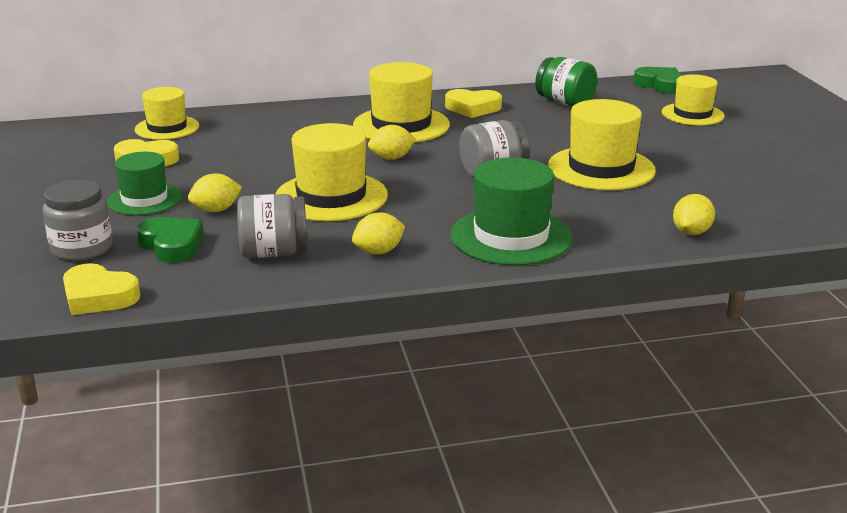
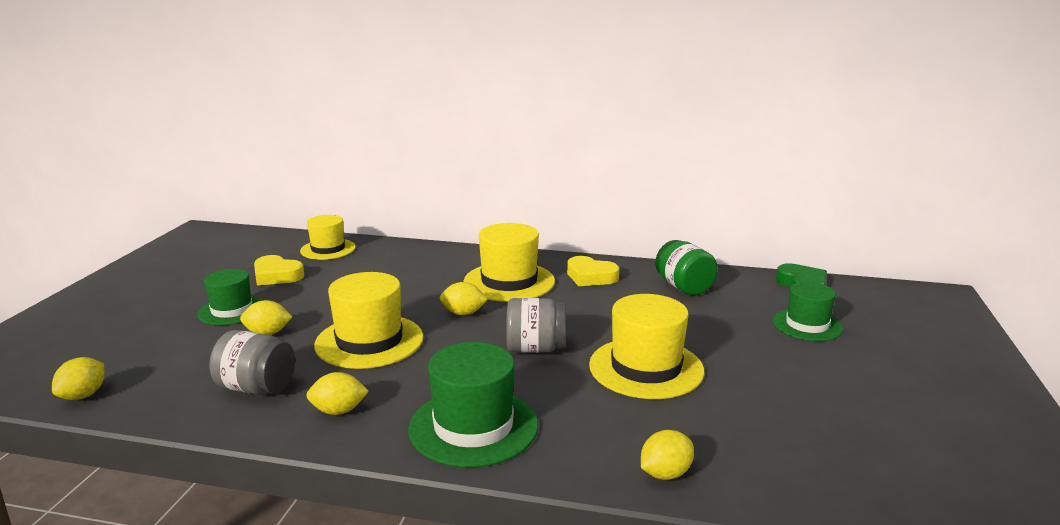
camera: 25 degrees right, 5 degrees down
grey jar [43,179,113,261] -> none
yellow heart [63,263,140,315] -> yellow lemon [52,357,104,400]
green heart [137,217,204,263] -> none
yellow hat [662,74,724,125] -> green hat [773,282,843,341]

